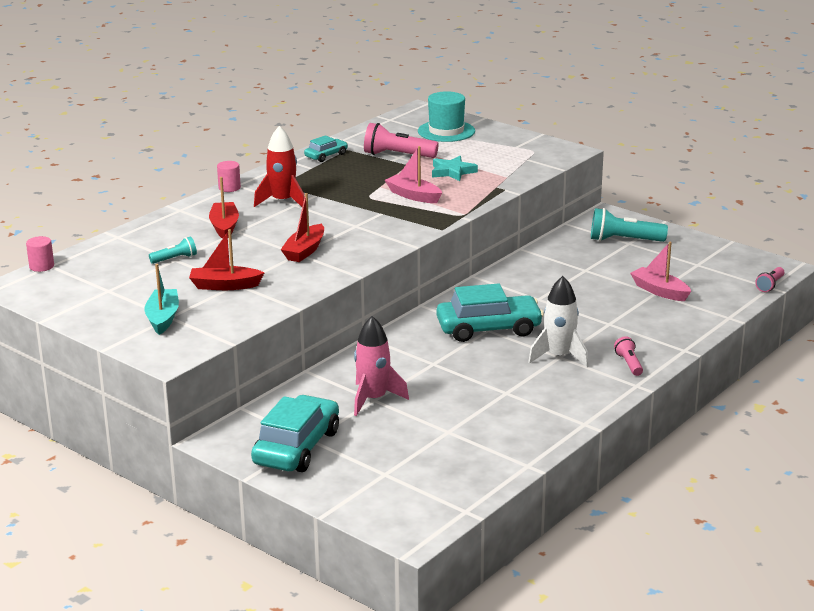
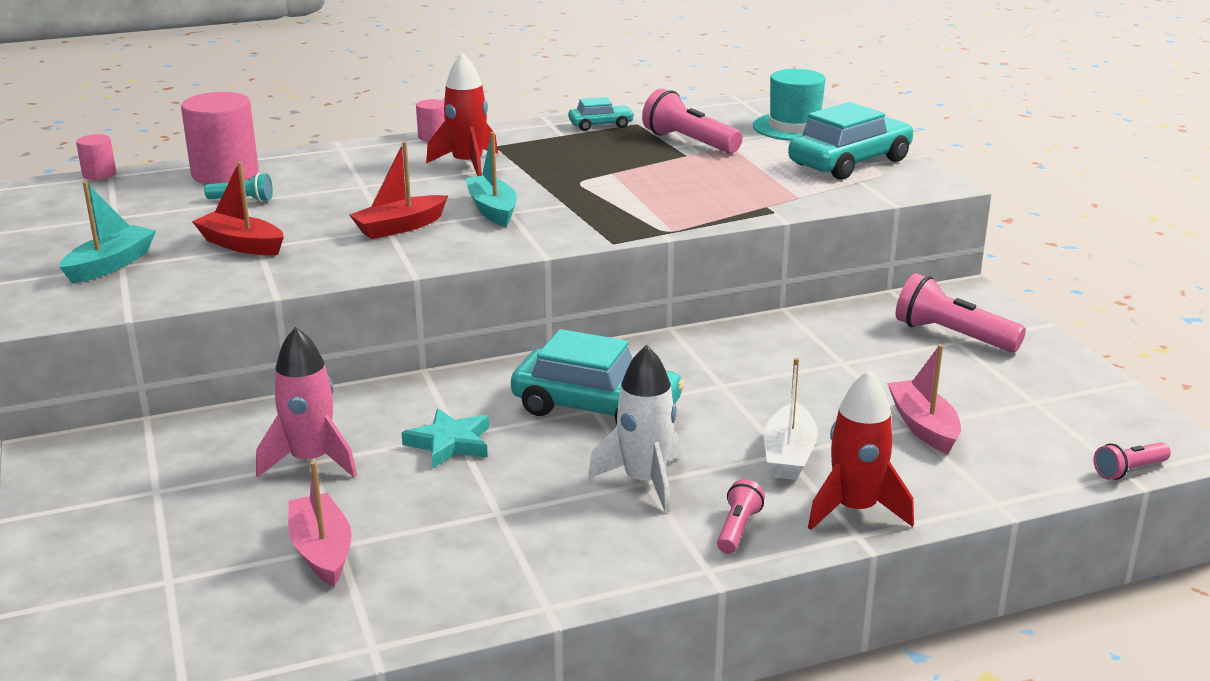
camera: 30 degrees right, 0 degrees up
red boat [209,177,239,239] -> none
turquoise car [251,395,339,472] -> turquoise car moved to [788,102,914,180]
pink boat [385,146,442,203] -> pink boat moved to [288,461,352,586]
turquoise star [432,156,478,181] -> turquoise star moved to [402,409,489,468]
turquoise flashlight [591,208,668,242] -> pink flashlight [896,273,1026,352]
none -> pink cylinder [181,92,259,184]
none -> turquoise boat [465,132,517,226]
none -> white boat [764,358,818,480]
none -> red rocket [808,370,914,530]

